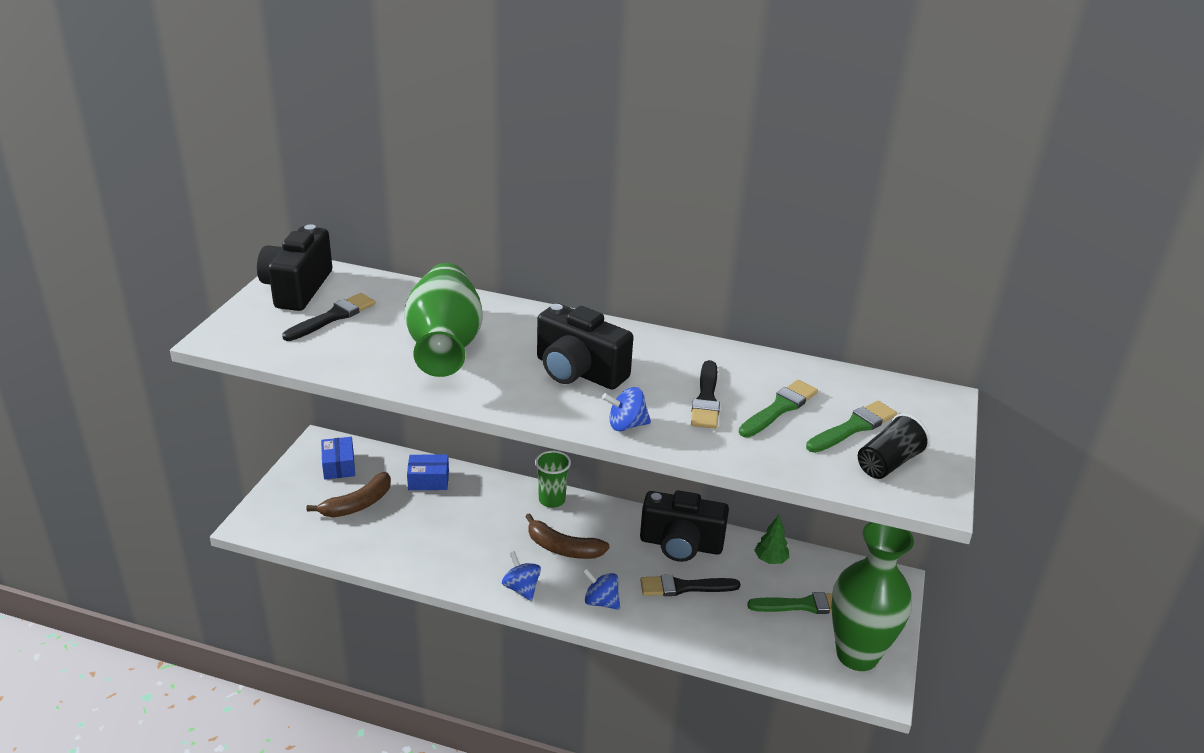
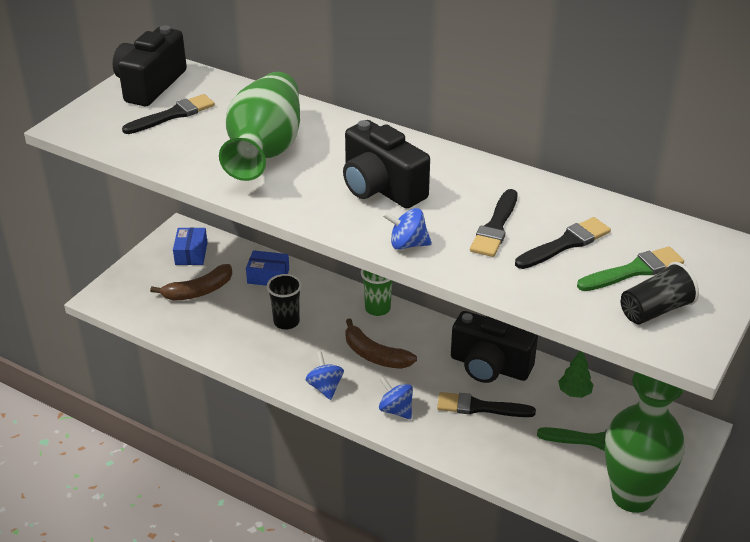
camera: 15 degrees right, 5 degrees up
green brush [739,380,818,438] -> black brush [515,217,611,269]
none -> black cup [267,274,302,330]

